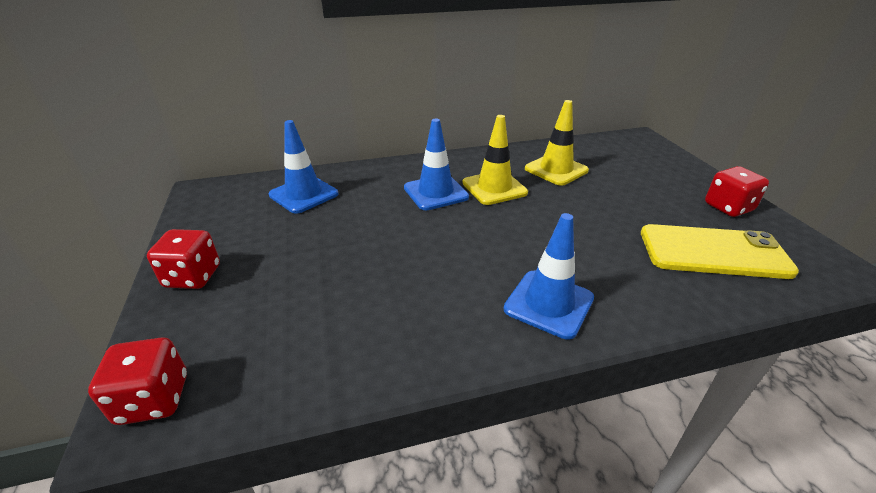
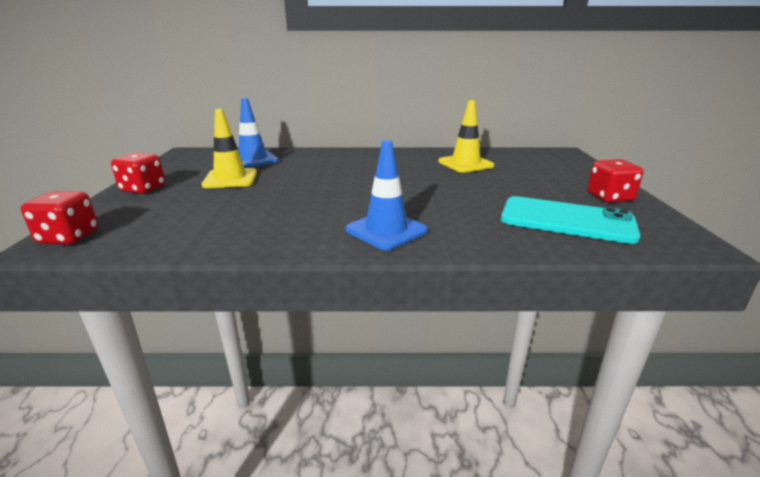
camera: 15 degrees right, 10 degrees down
blue traffic cone [404,119,469,210] -> none
yellow traffic cone [462,115,528,205] -> yellow traffic cone moved to [202,109,257,188]
yellow phone [641,224,799,279] -> turquoise phone [501,196,641,244]

